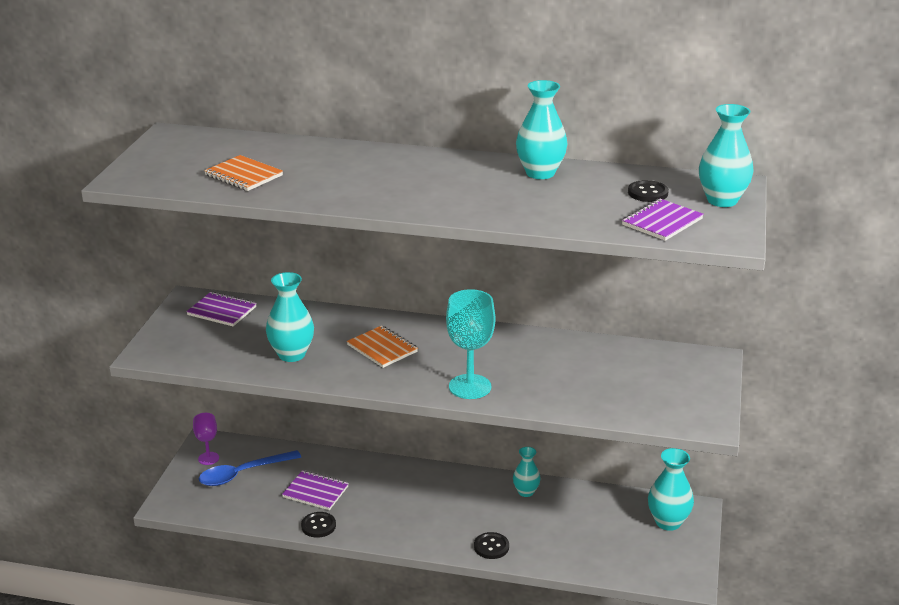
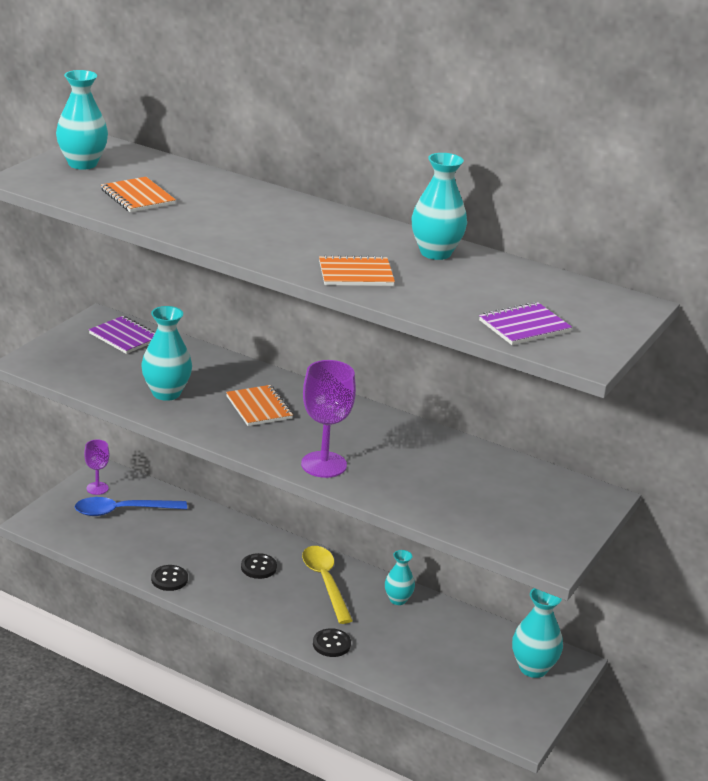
camera: 15 degrees right, 0 degrees up
purple notebook [282,470,349,510] -> none
turquoise goblet [446,289,495,399] -> purple goblet [301,360,356,478]
black button [628,180,669,202] -> black button moved to [241,553,277,579]
turquoise vase [699,104,754,207] -> turquoise vase moved to [56,70,108,170]
none -> yellow spoon [302,546,353,624]
none -> orange notebook [319,255,395,286]

